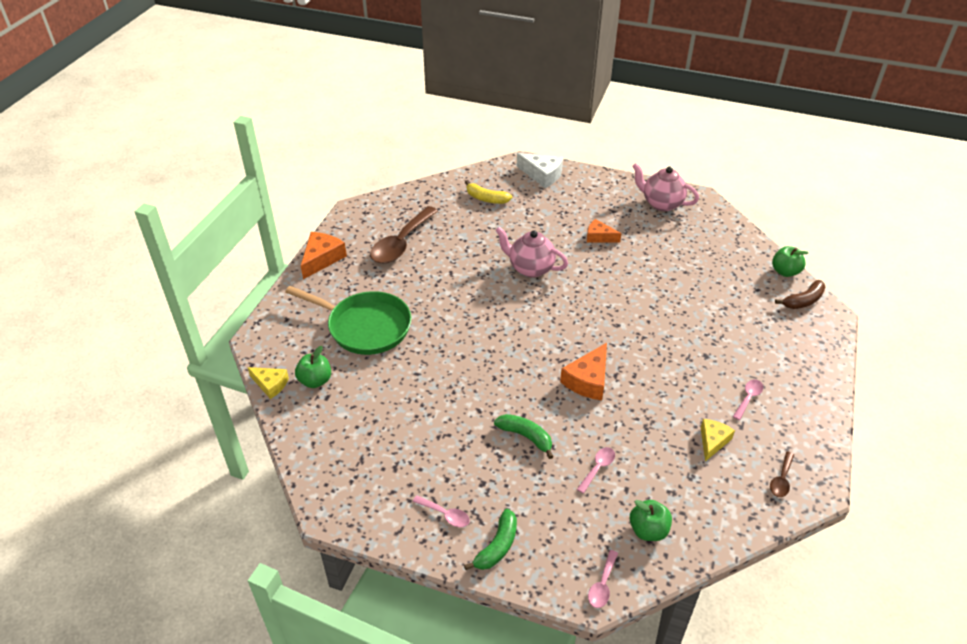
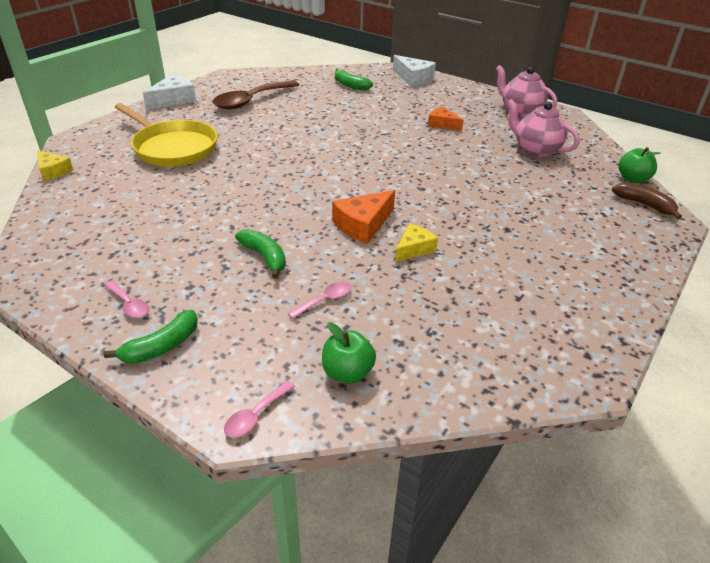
camera: 15 degrees right, 5 degrees down
green pan [285,286,411,355] -> yellow pan [115,103,218,167]
green apple [295,346,331,388] -> none
orange cheese [301,232,347,279] -> white cheese [143,75,196,110]
yellow banana [465,181,512,204] -> green banana [335,69,373,90]
pink teapot [495,227,568,278] -> pink teapot moved to [507,99,580,157]
yellow cheese [701,419,735,462] -> yellow cheese moved to [395,224,438,262]
pink spoon [733,380,763,420] -> none
brown spoon [770,451,794,497] -> none
brown banana [775,280,825,309] -> brown banana turned 120 degrees counterclockwise [612,182,682,219]

